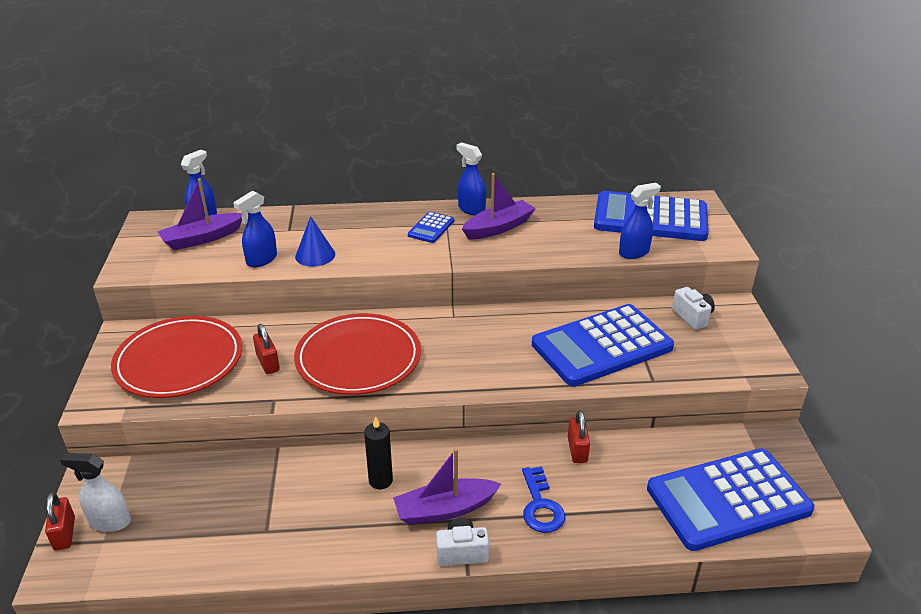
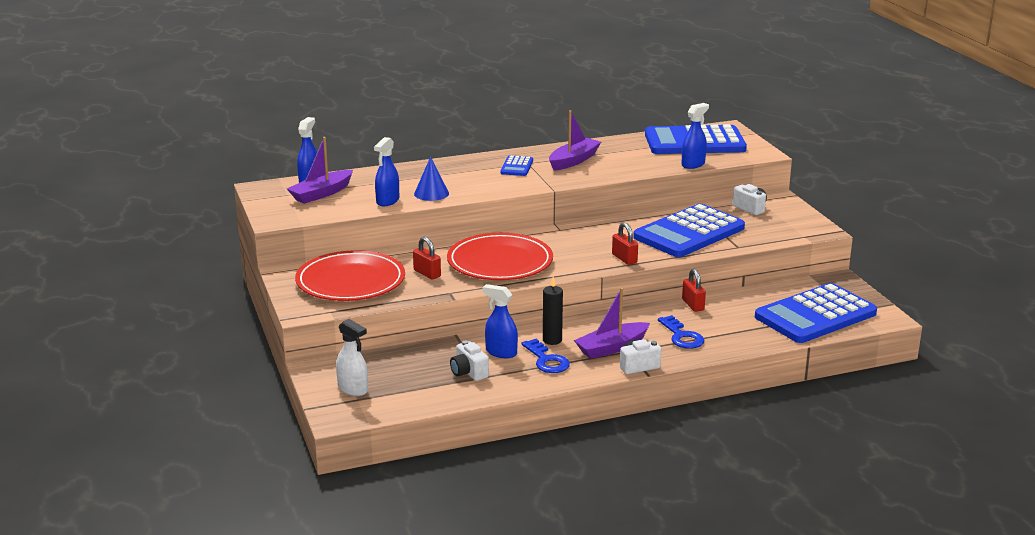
camera: 15 degrees left, 10 degrees down
red padlock [45,492,75,551] -> red padlock moved to [612,222,638,265]
white spray bottle [60,453,131,532] -> white spray bottle turned 135 degrees counterclockwise [336,319,368,396]
blue spray bottle [456,142,486,215] -> blue spray bottle moved to [483,284,518,358]
none -> white camera [450,341,489,381]
none -> blue key [521,339,570,373]

